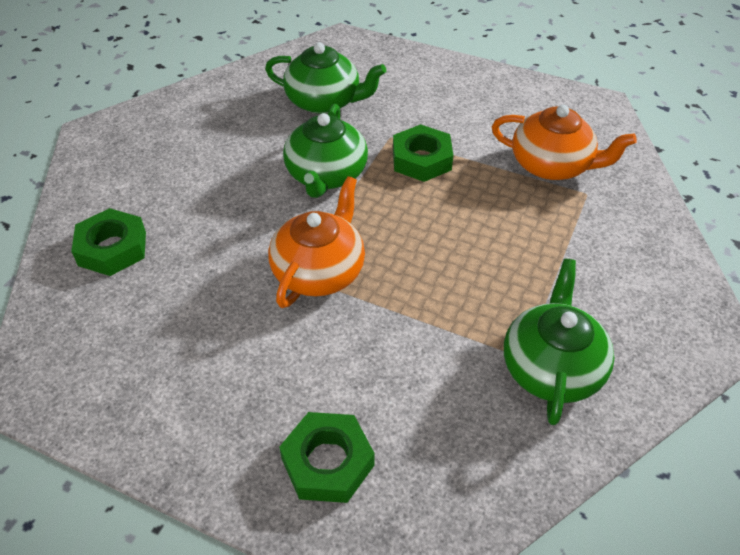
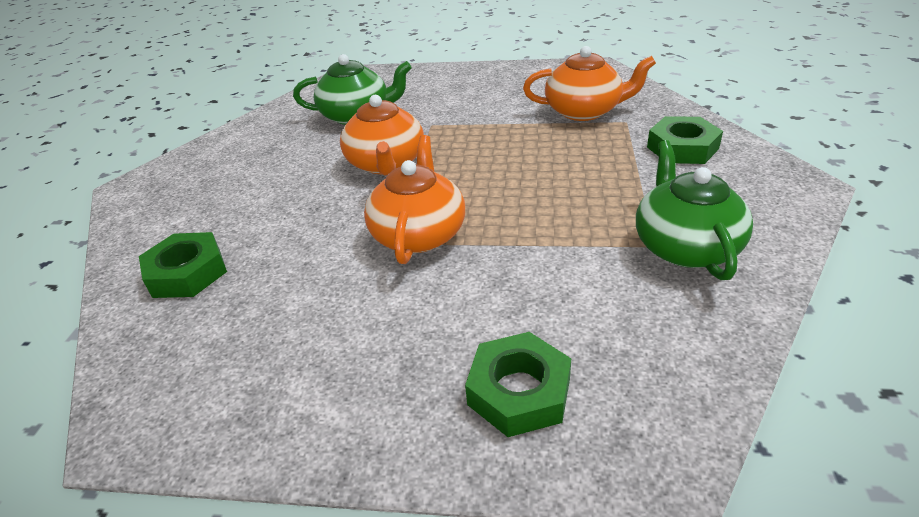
camera: 15 degrees left, 10 degrees down
green teapot [283,104,368,198] -> orange teapot [340,95,424,175]
green nut [393,124,453,182] -> green nut moved to [647,116,723,164]

